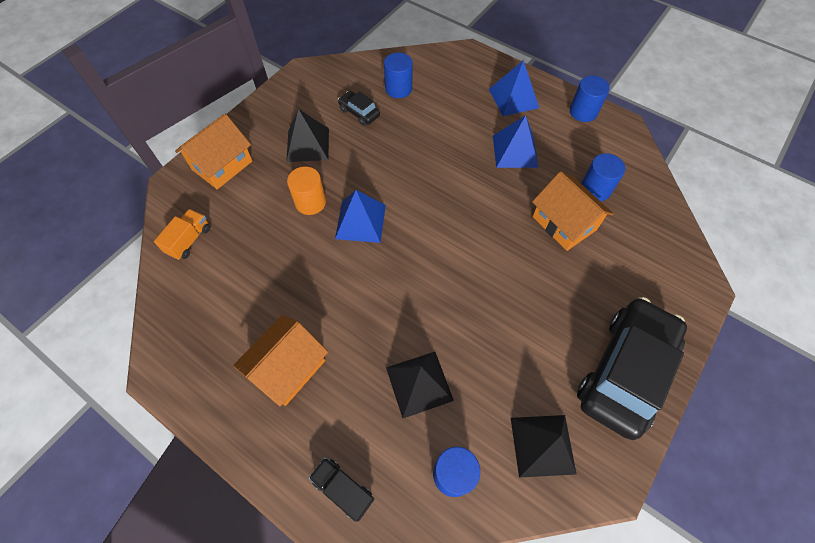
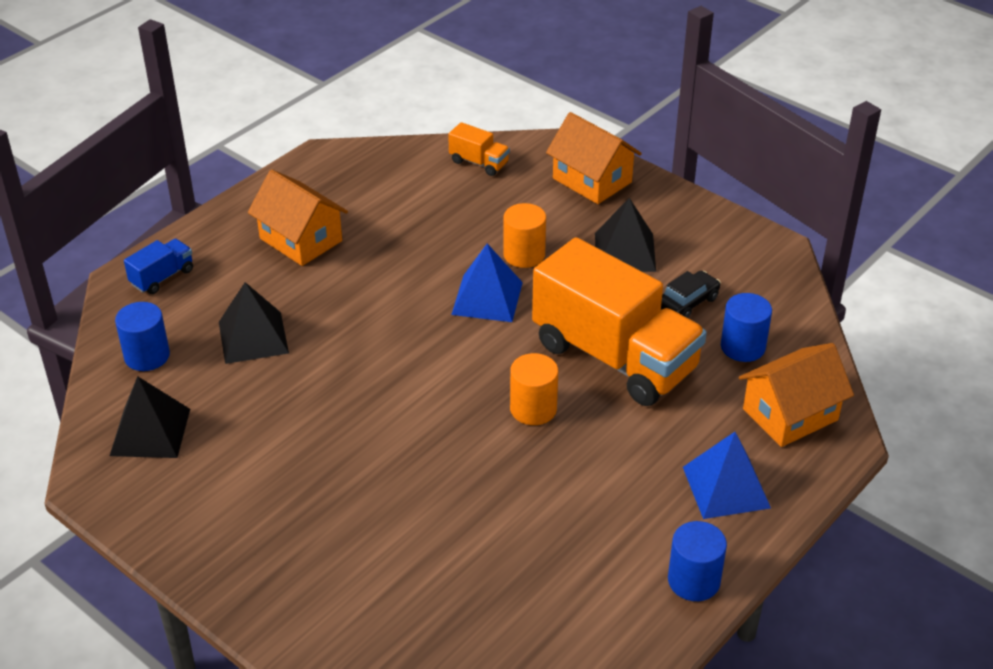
camera: 95 degrees right, 20 degrees down
black truck [309,457,374,522] -> blue truck [124,239,193,294]
blue pyramid [493,115,539,168] -> none
orange house [532,171,614,251] -> orange house moved to [739,343,854,447]
black car [577,297,687,440] -> none
blue cylinder [581,153,625,201] -> none
none -> orange cylinder [510,353,558,425]
none -> orange truck [532,237,707,406]

